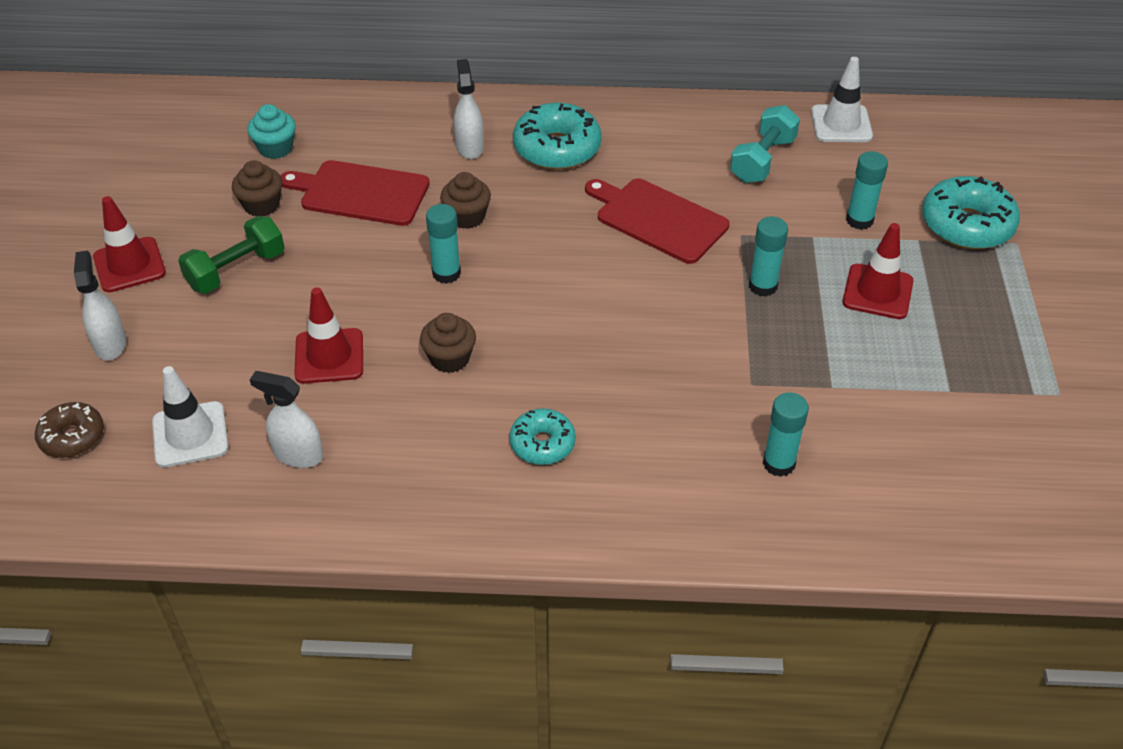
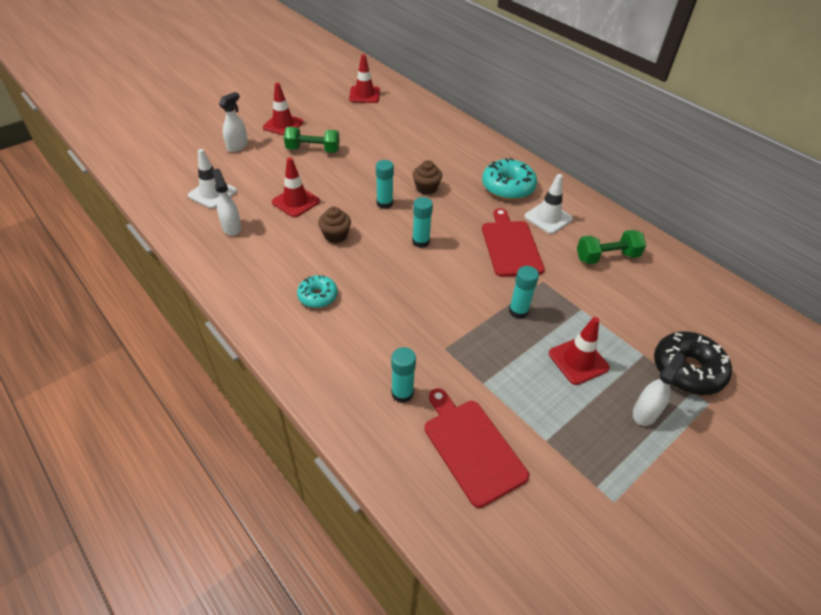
camera: 45 degrees right, 0 degrees up
brown donut [35,402,104,458] -> none
brown cupcake [232,160,282,216] -> none
turquoise cupcake [247,104,296,159] -> none
red cutting board [281,160,430,226] -> red cutting board moved to [424,388,529,508]
white spray bottle [454,59,484,159] -> white spray bottle moved to [633,352,686,426]
turquoise dumbbell [730,105,800,183] -> green dumbbell [577,230,646,264]
white traffic cone [811,57,873,142] -> white traffic cone moved to [525,174,573,234]
turquoise glue stick [846,151,888,230] -> turquoise glue stick moved to [412,197,433,248]
turquoise donut [922,176,1020,249] -> black donut [654,331,732,395]
none -> red traffic cone [349,54,380,103]

